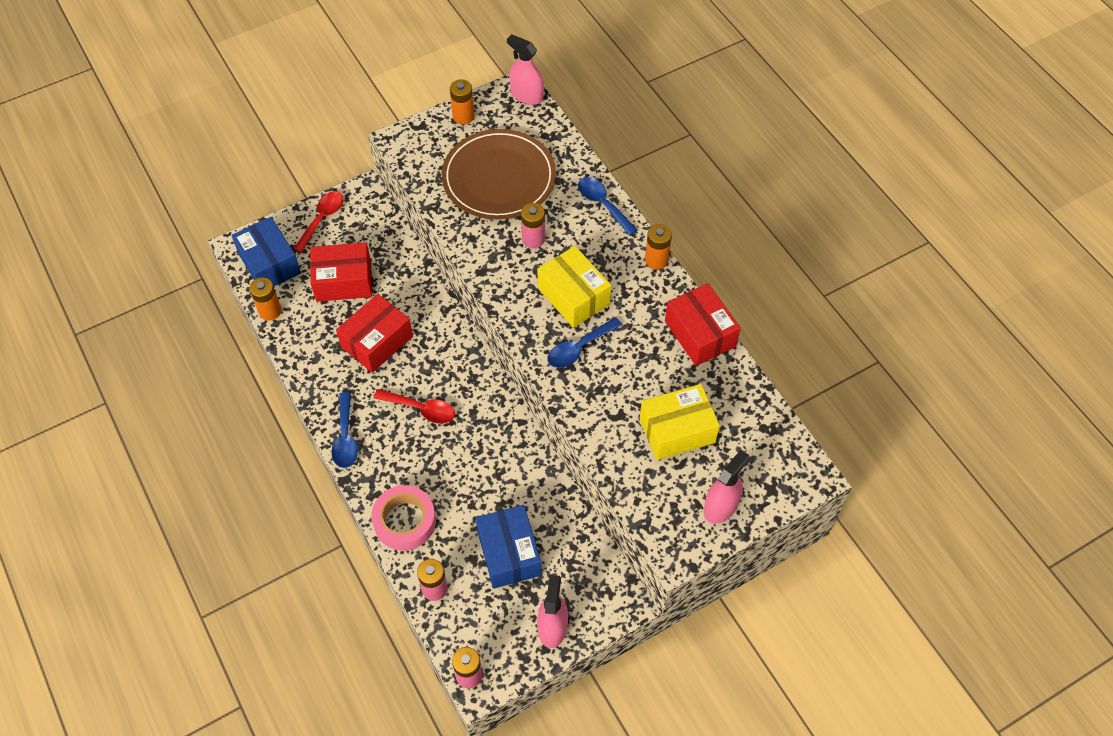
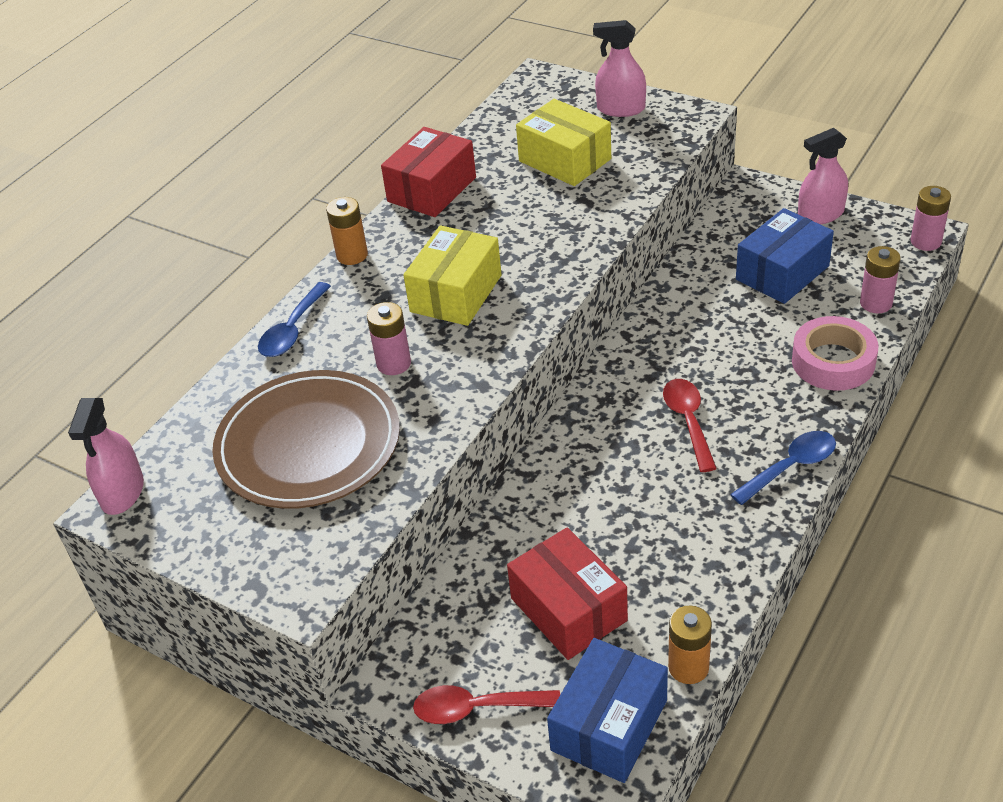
camera: 115 degrees left, 15 degrees down
red box [336,294,413,373] -> none
orange battery [450,79,474,125] -> none
blue spoon [547,317,622,368] -> none

